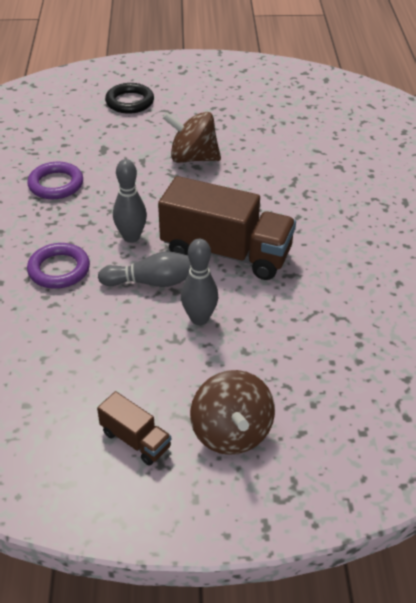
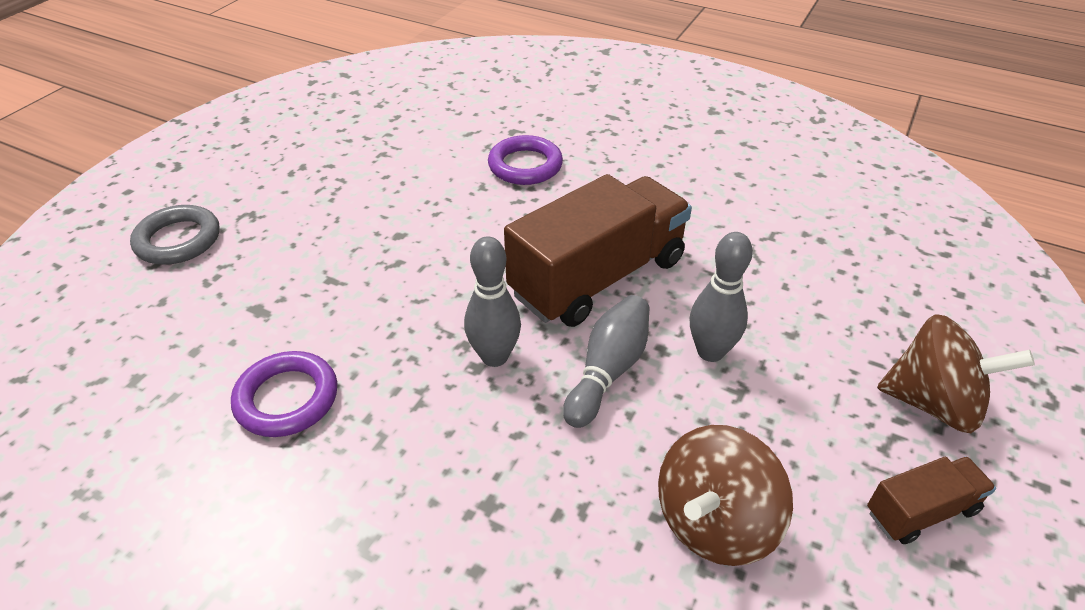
camera: 60 degrees left, 0 degrees up
purple ring [27,243,90,289] -> purple ring moved to [488,135,563,185]
black ring [105,83,154,114] -> grey ring [130,205,220,265]
brown spinning top [163,112,221,163] -> brown spinning top moved to [658,425,793,566]

